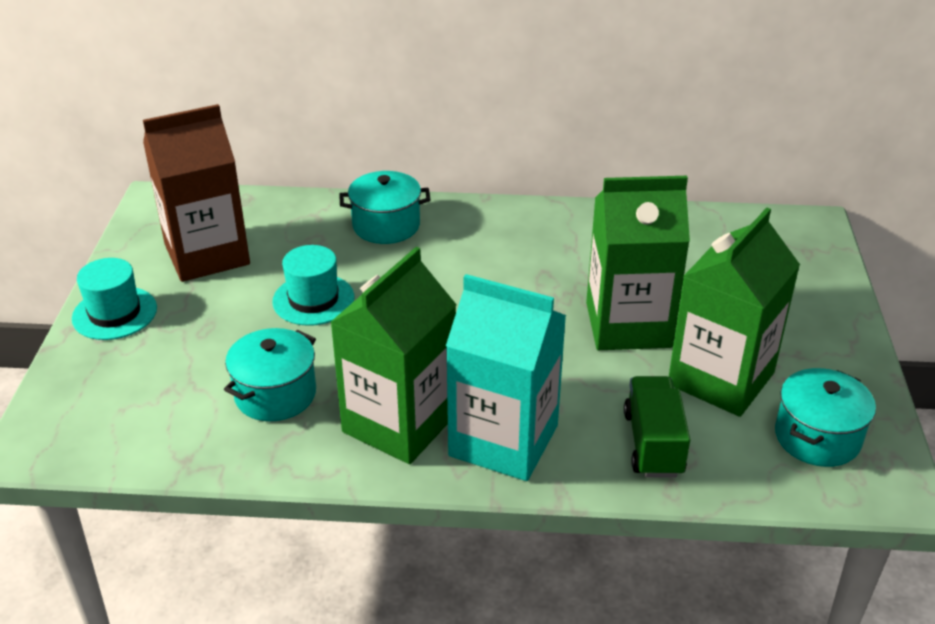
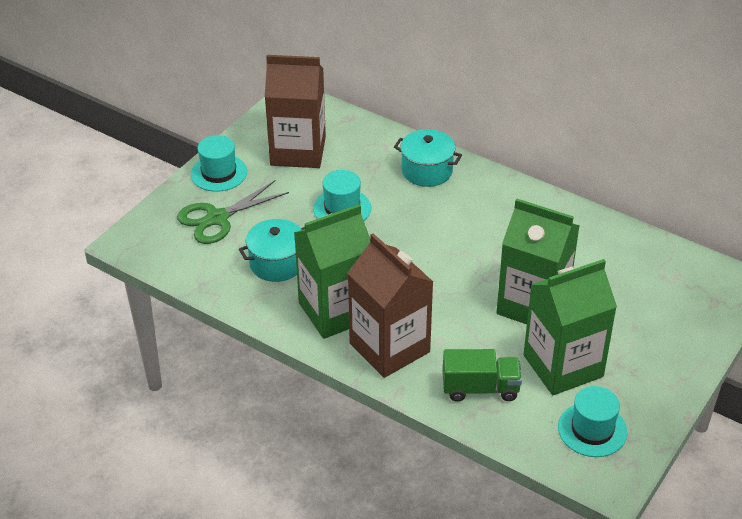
camera: 30 degrees right, 5 degrees up
turquoise carton [446,274,566,481] -> brown carton [348,233,433,378]
green truck [624,376,690,478] -> green truck turned 60 degrees clockwise [443,349,522,402]
turquoise pot [775,368,876,467] -> turquoise hat [558,386,627,457]
none -> green scissors [177,180,289,244]

